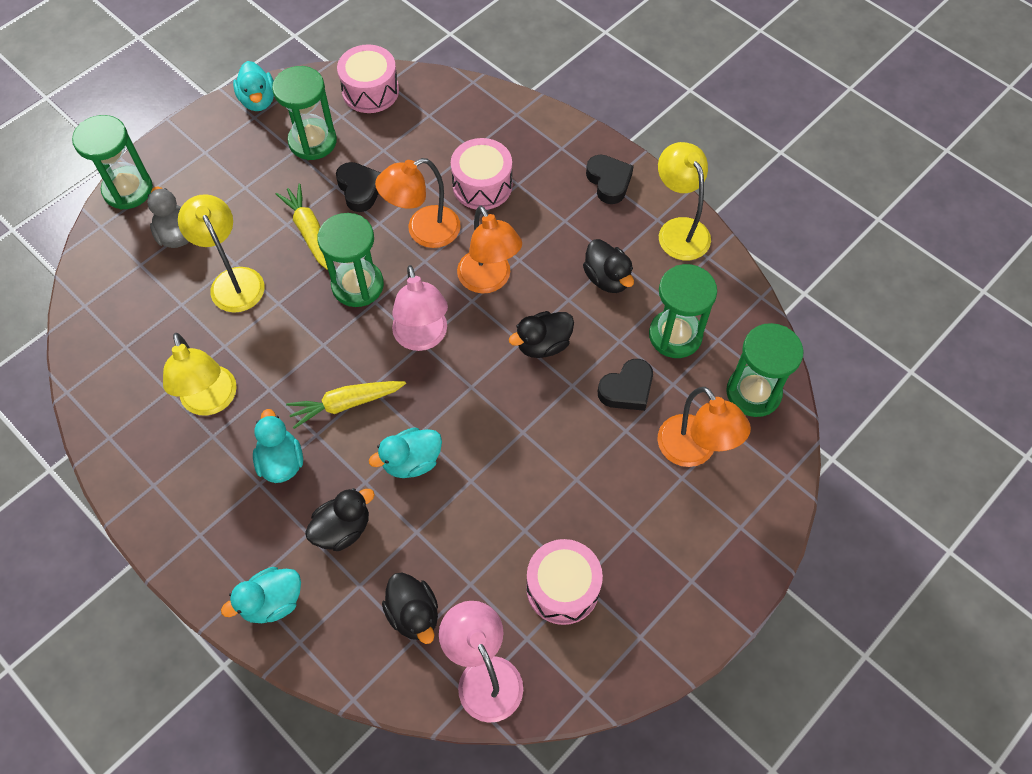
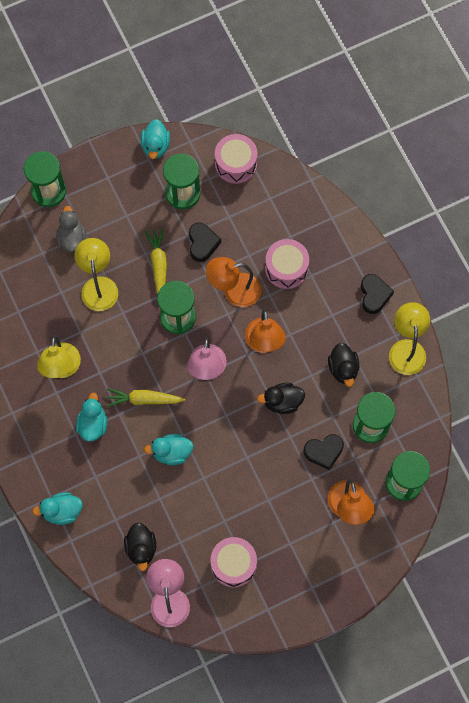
camera: 20 degrees right, 10 degrees up
black duck [305,488,375,551] -> none

